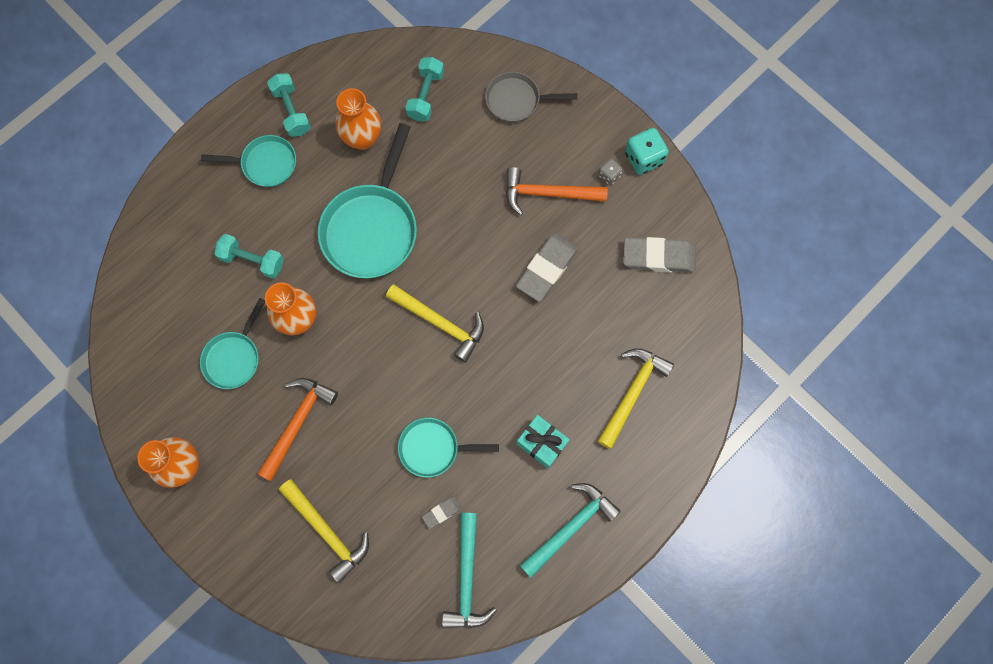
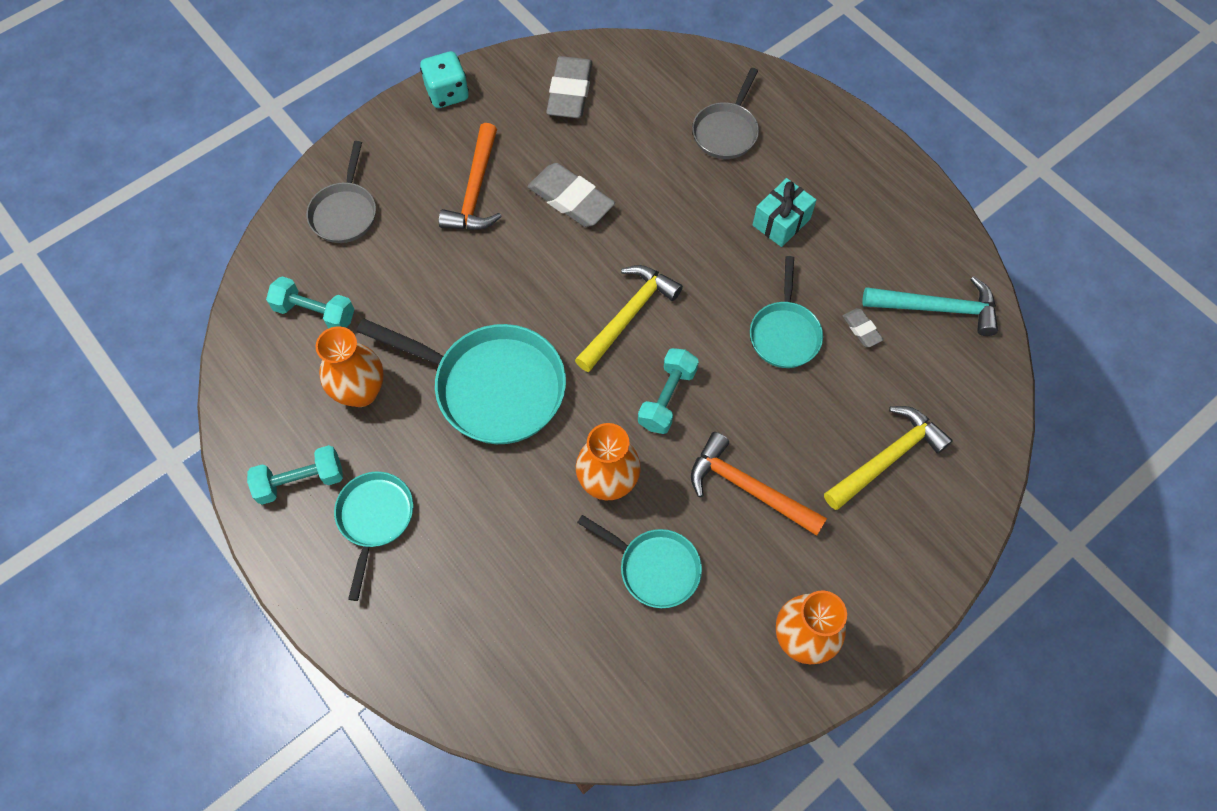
camera: 85 degrees left, 10 degrees down
turquoise dumbbell [214,234,284,279] -> turquoise dumbbell moved to [638,348,699,434]
turquoise hammer [520,483,621,578] -> none
grey dice [598,159,623,185] -> none
yellow hammer [598,348,674,449] -> grey pan [692,68,759,159]

